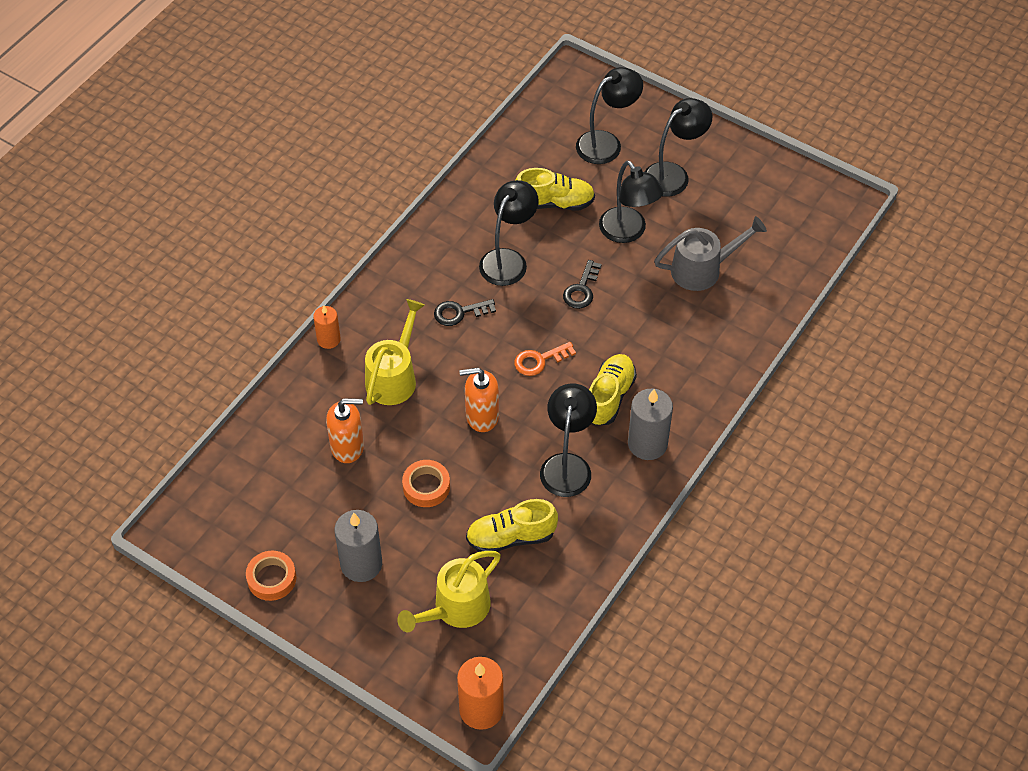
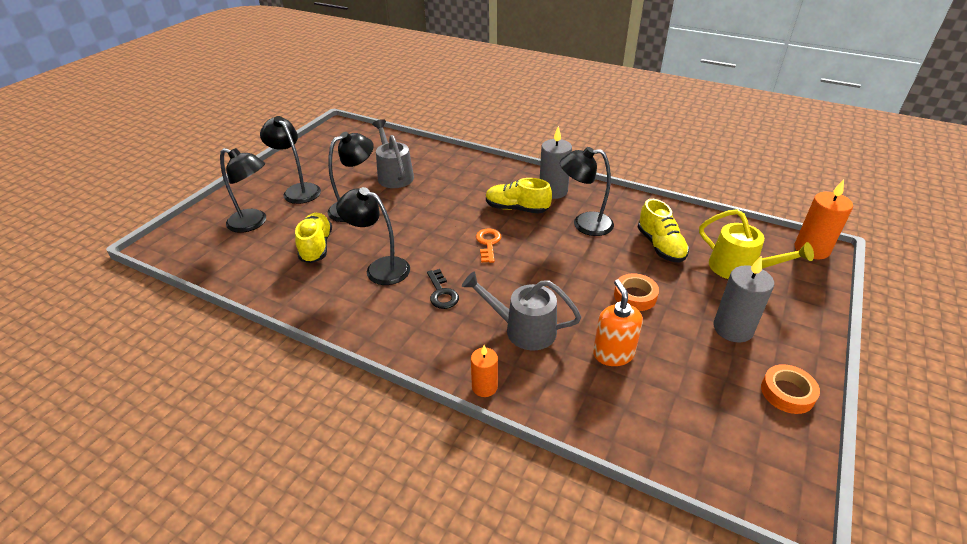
camera: 95 degrees left, 15 degrees down
yellow watering can [365,299,425,405] -> grey watering can [462,271,581,351]
orange soap dispenser [459,368,499,432] -> none
orange key [514,342,576,376] -> orange key turned 150 degrees counterclockwise [476,228,501,263]
black key [563,260,602,309] -> none
black lamp [576,67,643,164] -> black lamp turned 150 degrees clockwise [220,148,266,233]

